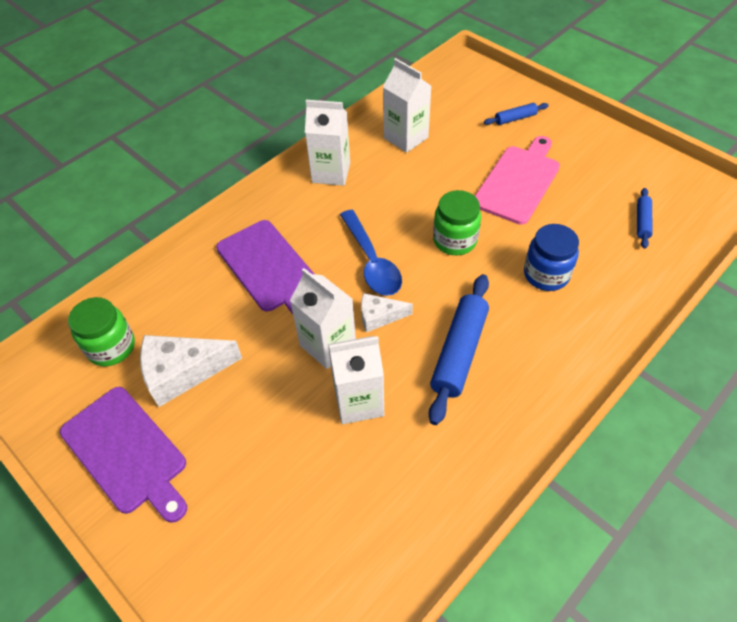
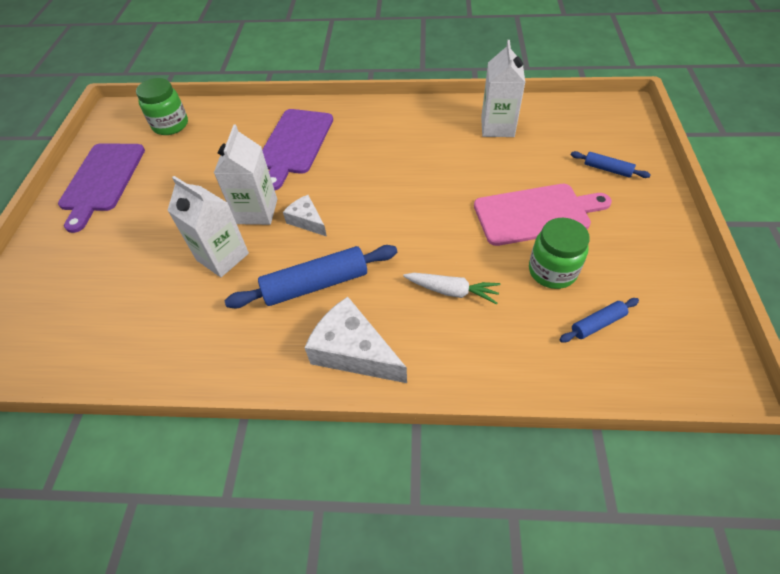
camera: 50 degrees right, 0 degrees up
white cheese [140,335,242,407] -> white cheese moved to [305,297,407,383]
white carton [305,100,350,186] -> none
blue spoon [340,210,402,296] -> none
green jar [433,190,481,255] -> green jar moved to [529,218,590,289]
blue jar [524,224,579,291] -> white carrot [403,273,501,304]

